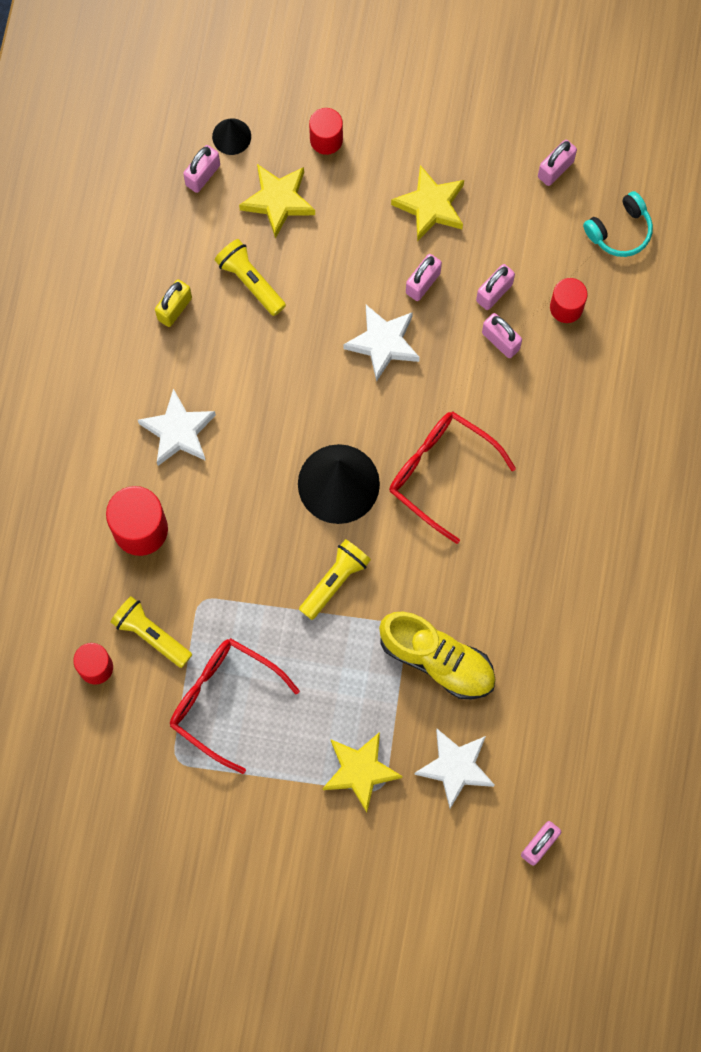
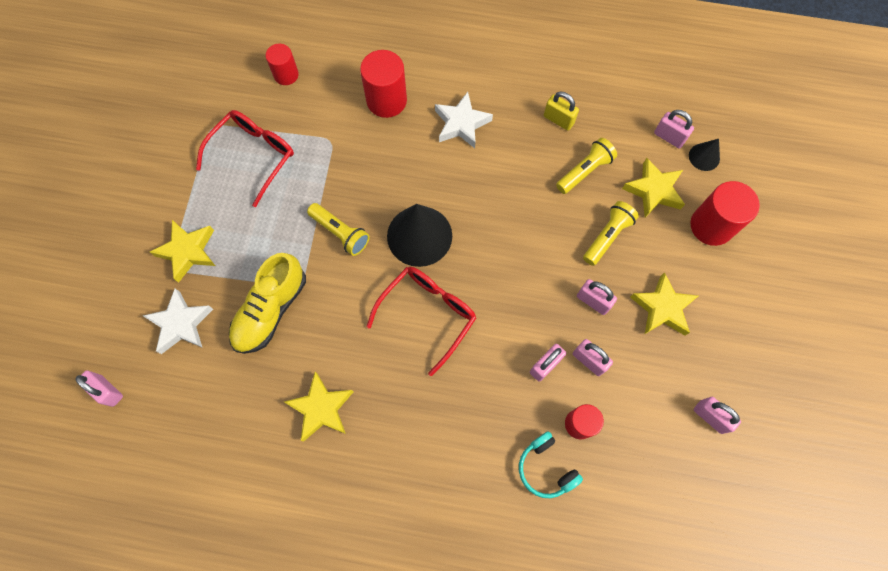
camera: 90 degrees right, 5 degrees down
yellow flashlight [110,596,192,668] -> yellow flashlight moved to [583,201,639,266]
red cylinder [309,108,343,155] -> red cylinder [691,181,760,246], size x1.60
white star [343,305,420,382] -> none
turquoise headphones [583,191,653,257] -> turquoise headphones moved to [519,431,583,498]
none -> yellow star [284,372,353,442]

